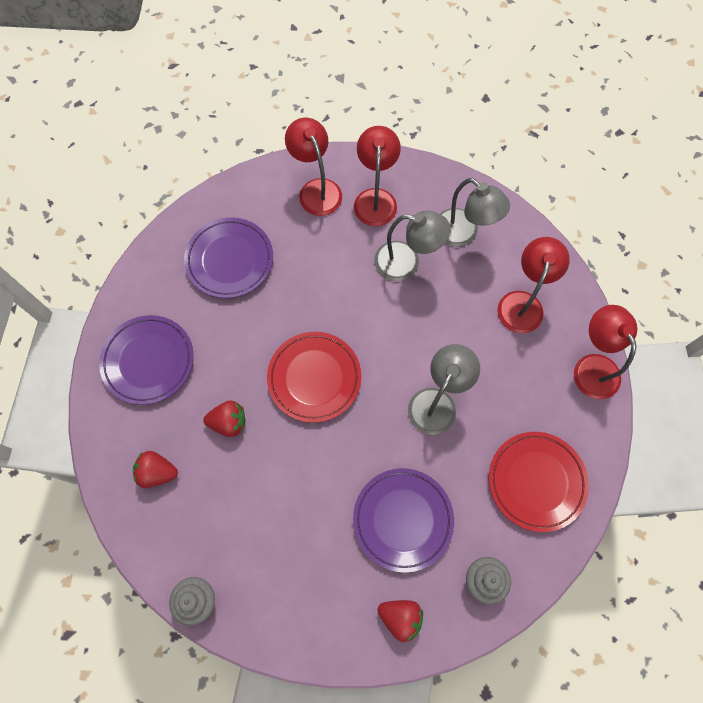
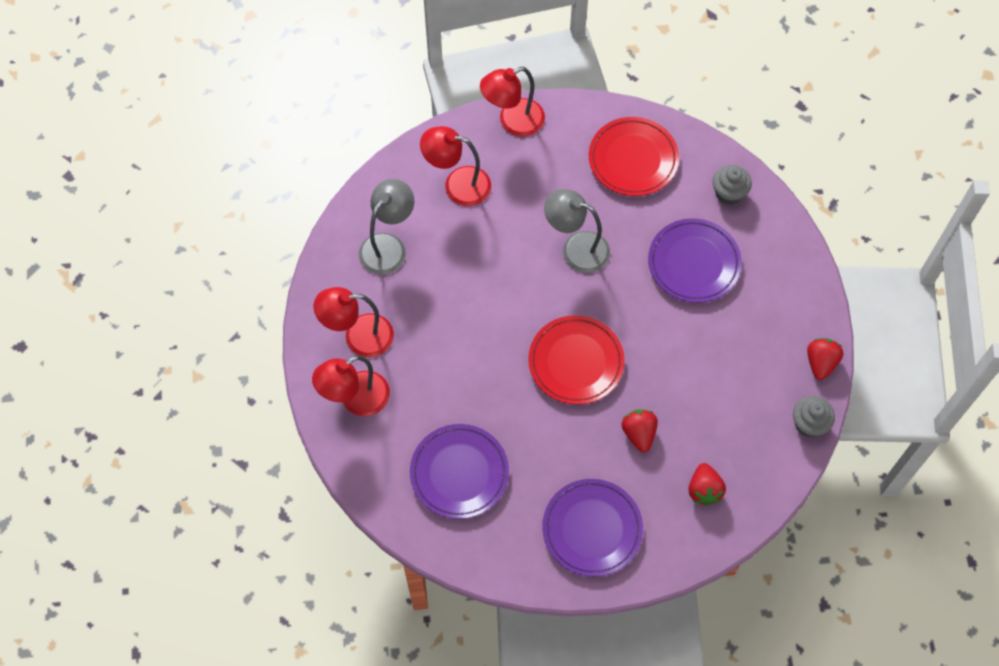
camera: 100 degrees left, 5 degrees down
grey lamp [374,210,450,281] -> none
red strawberry [378,600,423,642] -> red strawberry moved to [807,338,843,380]

